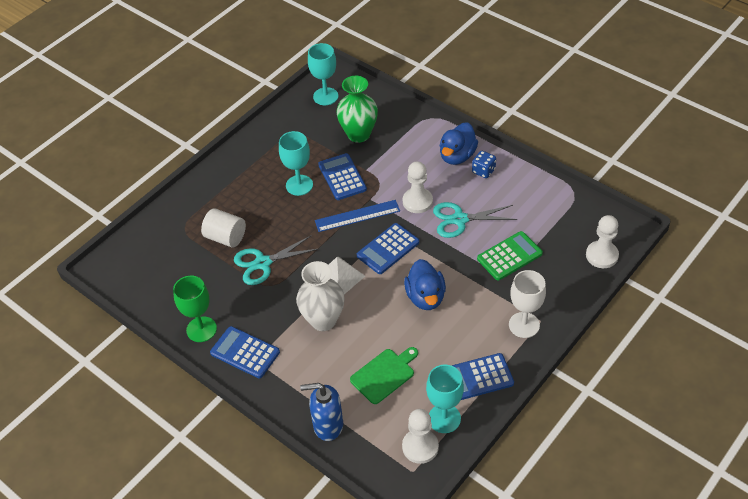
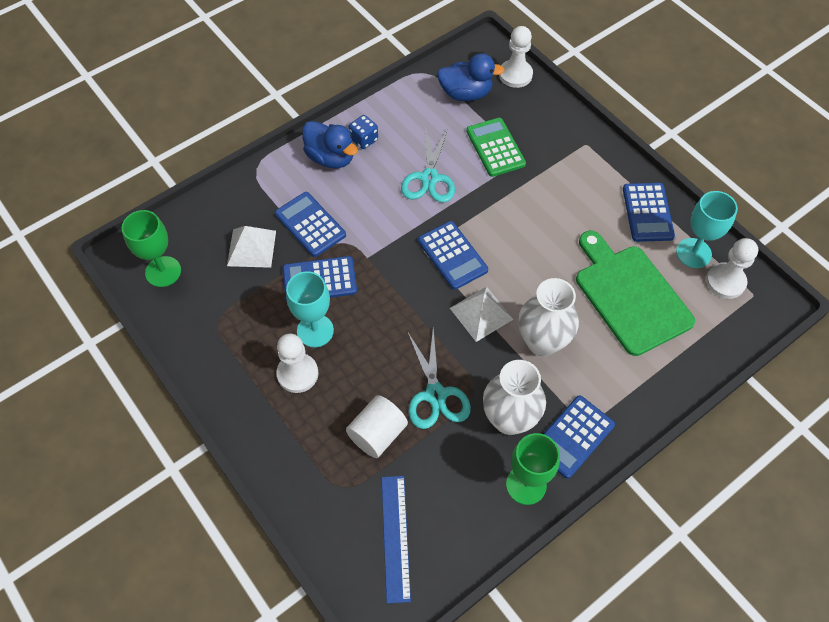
camera: 80 degrees left, 10 degrees up
blue soap dispenser [300,383,343,441] -> none
turquoise goblet [308,43,338,105] -> green goblet [122,210,181,287]
blue ruler [315,200,400,232] -> blue ruler moved to [381,476,411,603]
green vase [336,76,378,143] -> white pyramid [227,226,276,268]
green cutting board [350,347,418,404] -> green cutting board [576,231,695,356], size x1.69
white pawn [403,161,433,213] -> white pawn moved to [276,333,318,393]
blue duck [404,259,446,310] -> blue duck moved to [437,53,505,101]
white goblet [509,270,546,338] -> none
none -> blue calculator [275,192,346,257]
none -> white vase [483,360,546,435]

